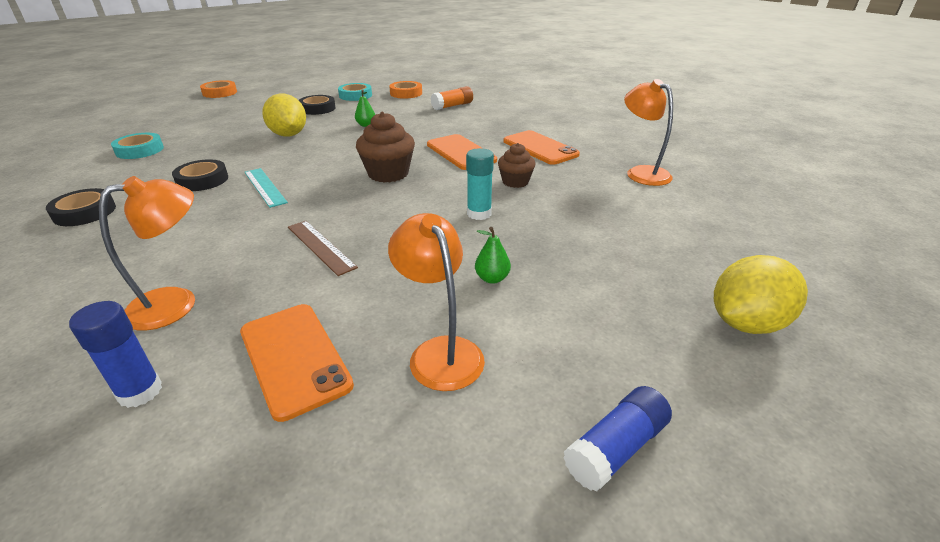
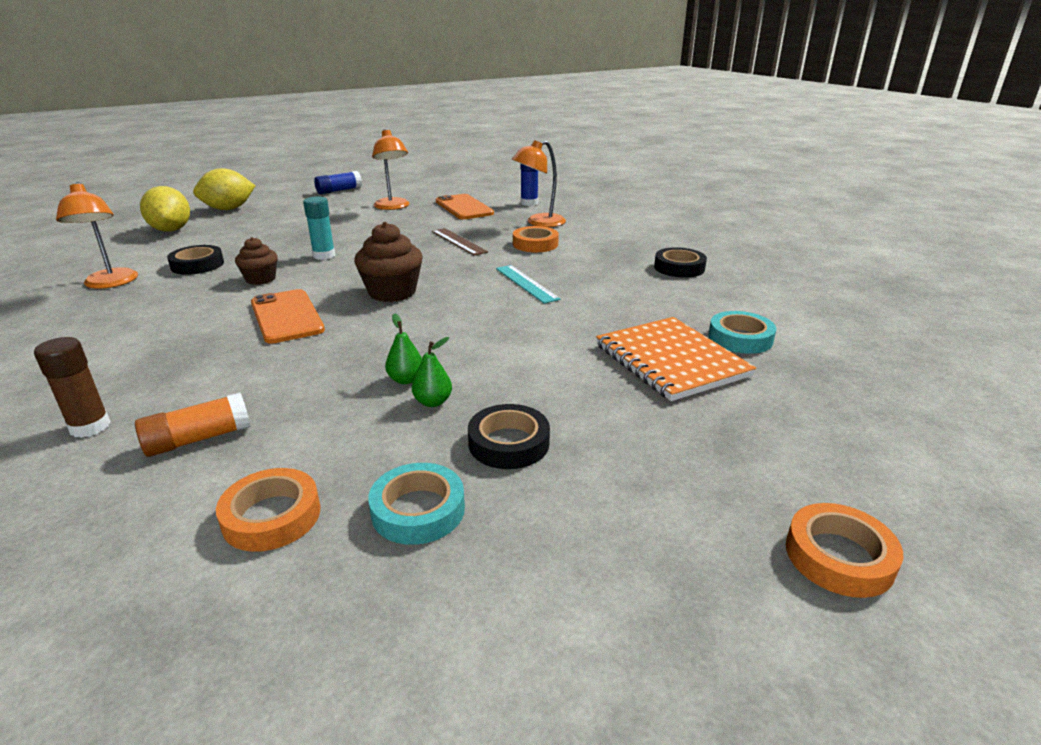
camera: 175 degrees left, 5 degrees down
black tape [172,159,228,191] -> black tape moved to [167,245,224,275]
yellow lemon [262,94,306,137] -> yellow lemon moved to [140,186,190,232]
green pear [475,227,511,284] -> green pear moved to [412,337,452,407]
orange phone [503,130,580,165] -> none
none -> brown glue stick [34,337,111,438]
none -> orange tape [513,226,559,253]
none -> orange notebook [596,317,756,401]

